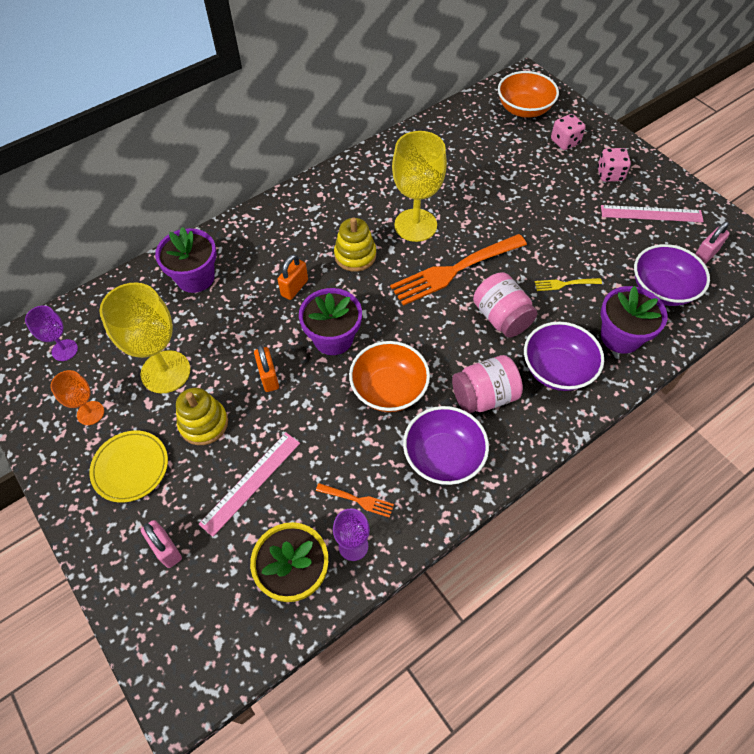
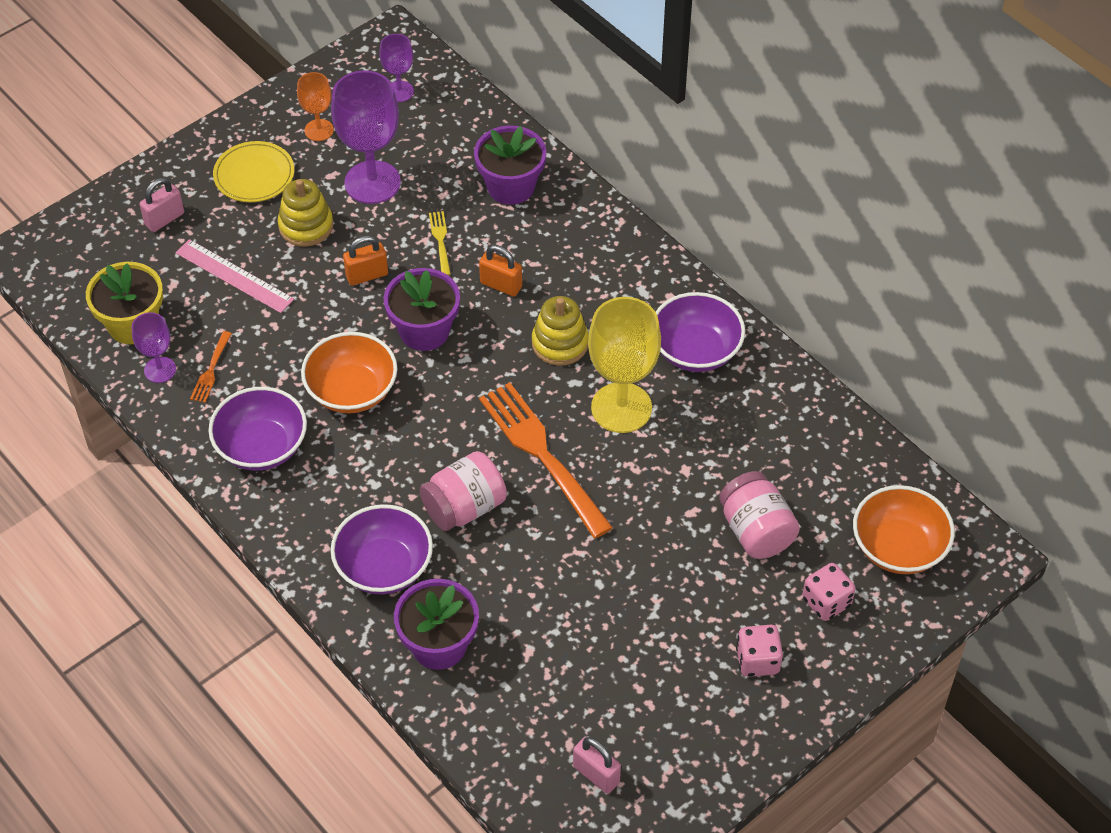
camera: 85 degrees right, 5 degrees down
yellow goblet [99,283,190,393] -> purple goblet [331,70,401,204]
pink jar [452,355,523,414] -> pink jar moved to [719,471,800,559]
yellow fork [535,278,602,291] -> yellow fork moved to [429,211,451,276]
pink ruler [601,205,704,222] -> none
purple bowl [634,244,710,306] -> purple bowl moved to [656,292,745,372]

